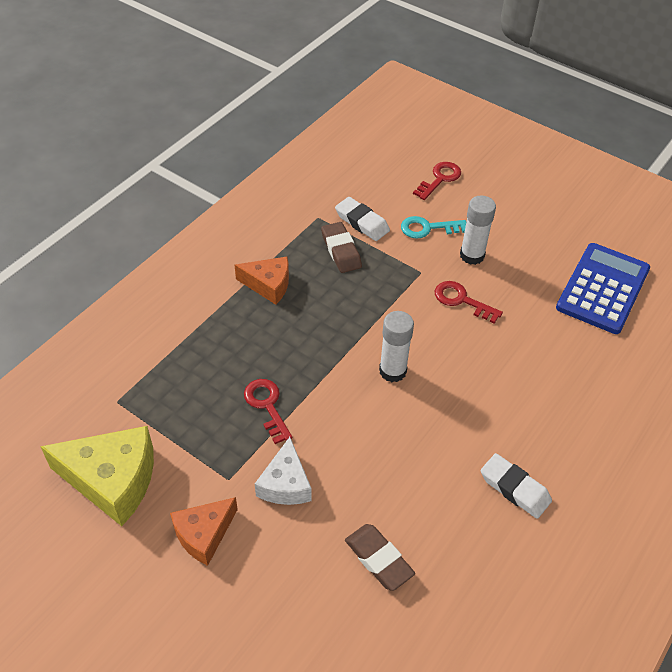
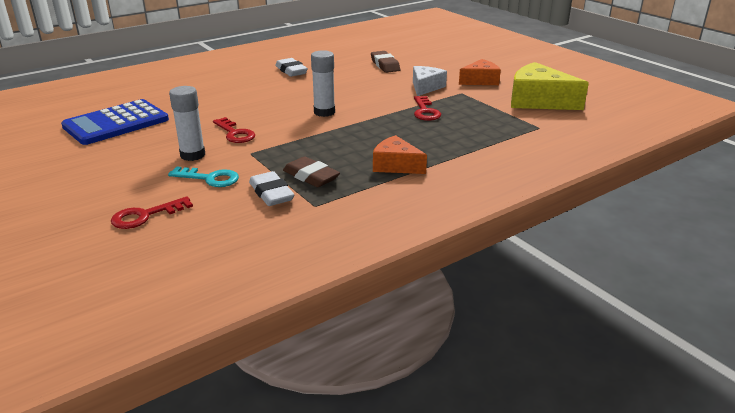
camera: 160 degrees left, 20 degrees down
brown eraser [321,222,362,273] -> brown eraser turned 45 degrees counterclockwise [283,156,340,187]

